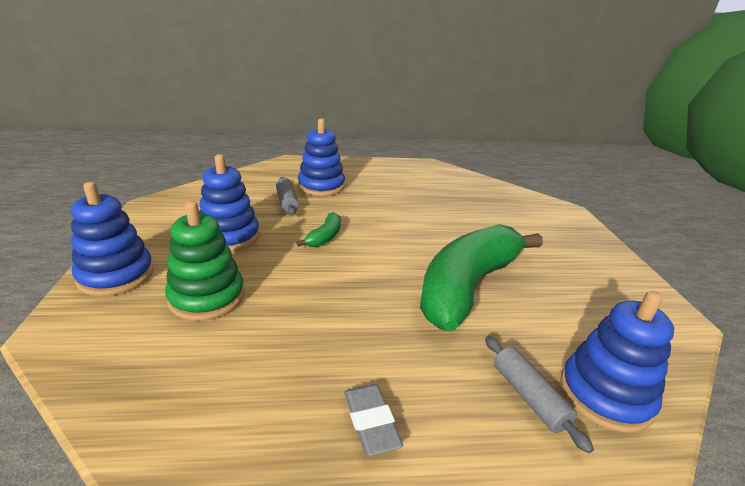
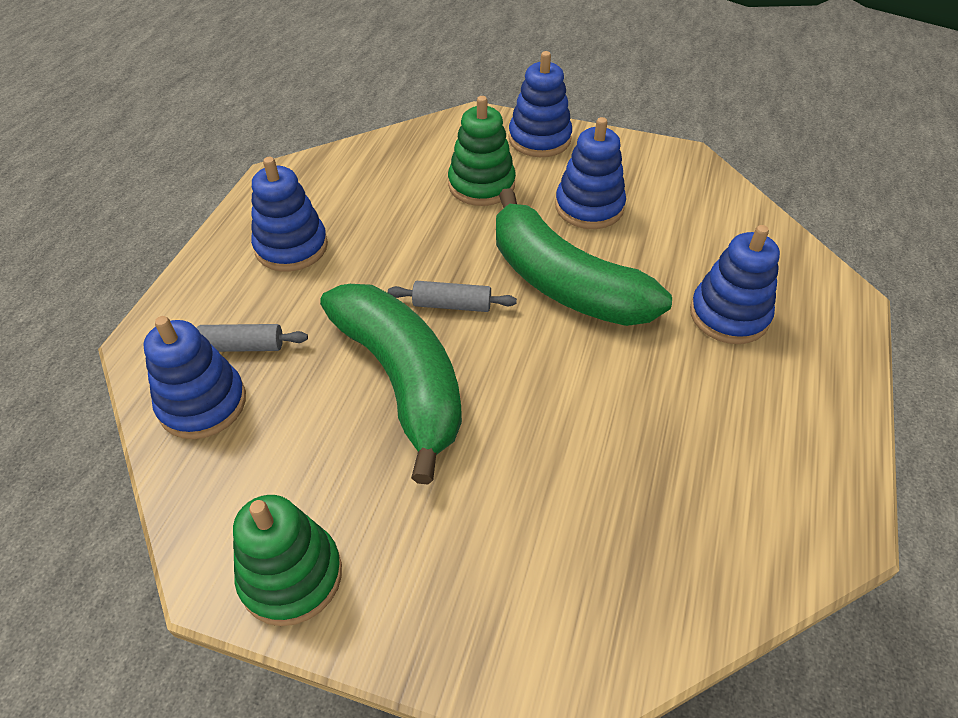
camera: 115 degrees right, 20 degrees up
grey rolling pin [276,177,299,216] -> grey rolling pin moved to [388,281,517,312]
green banana [296,212,341,247] -> green banana [496,188,672,326], size x2.46
grey eraser [344,384,403,456] -> blue stacking toy [251,157,328,272]
none -> green stacking toy [233,495,342,626]

